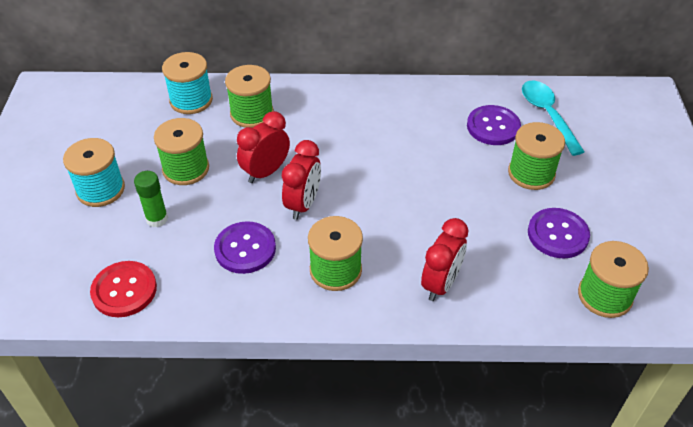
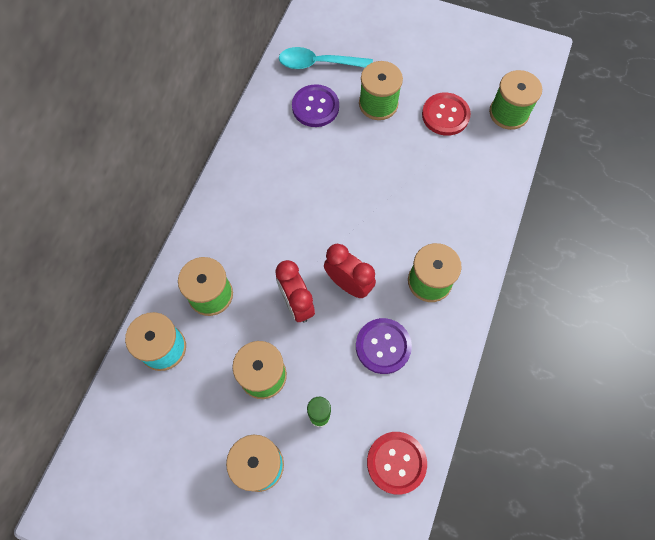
camera: 70 degrees left, 20 degrees up
red clock [421,218,468,301] -> none
purple button [528,208,590,258] -> red button [422,93,471,136]

